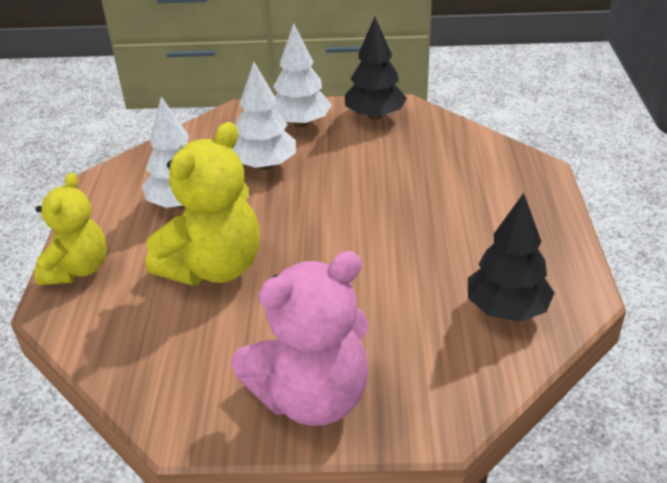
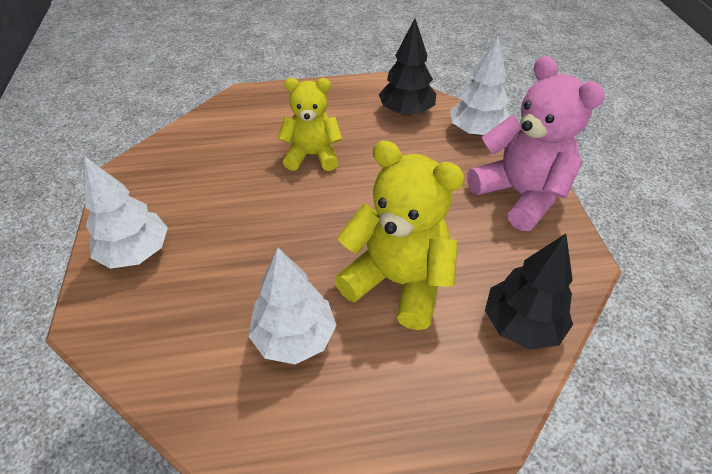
camera: 100 degrees left, 10 degrees up
yellow teddy bear [34,173,107,285] -> yellow teddy bear moved to [278,78,342,171]
white tree [232,62,296,170] -> white tree moved to [450,37,510,136]
black tree [345,17,407,120] -> black tree moved to [485,234,573,350]

